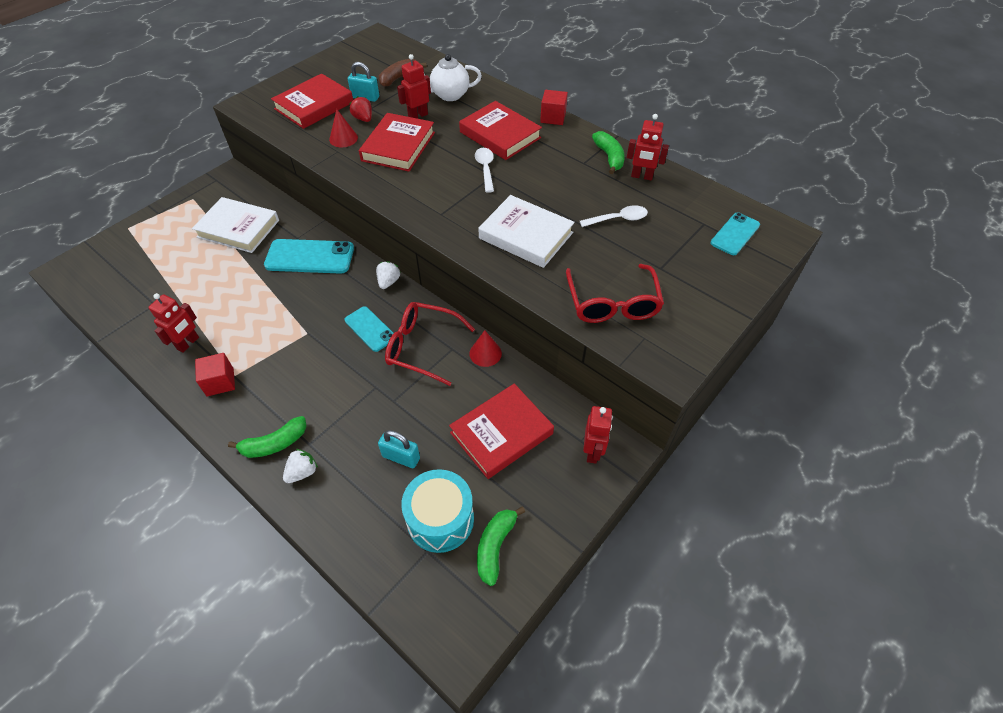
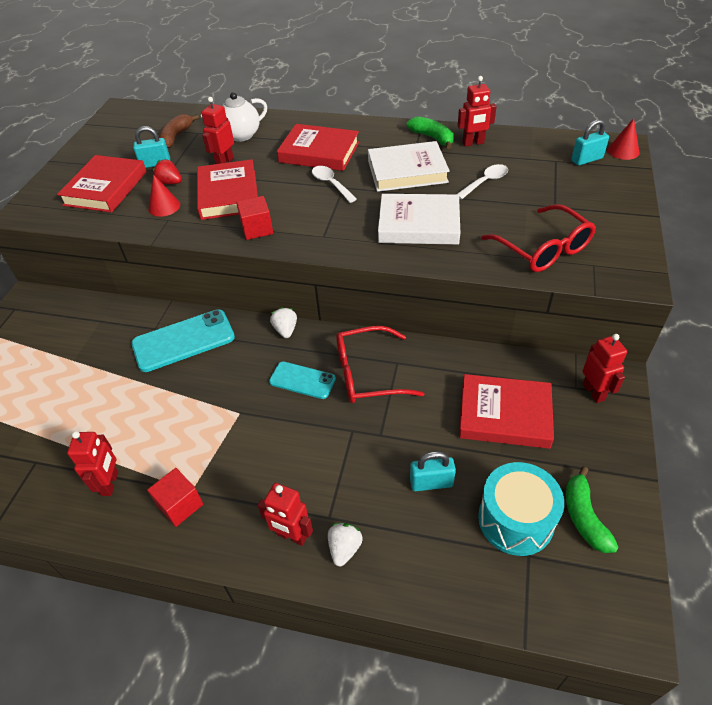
camera: 25 degrees left, 5 degrees down
white book [192,197,279,253] -> white book moved to [368,141,450,192]
green banana [228,416,307,458] -> red robot [258,483,313,546]
red book [449,384,554,479] -> red book turned 75 degrees clockwise [459,374,554,449]
red cone [470,330,502,367] -> red cone moved to [608,118,640,160]
red cube [540,90,568,125] -> red cube moved to [236,196,273,240]
turquoise phone [710,213,760,255] -> turquoise padlock [571,119,609,165]

